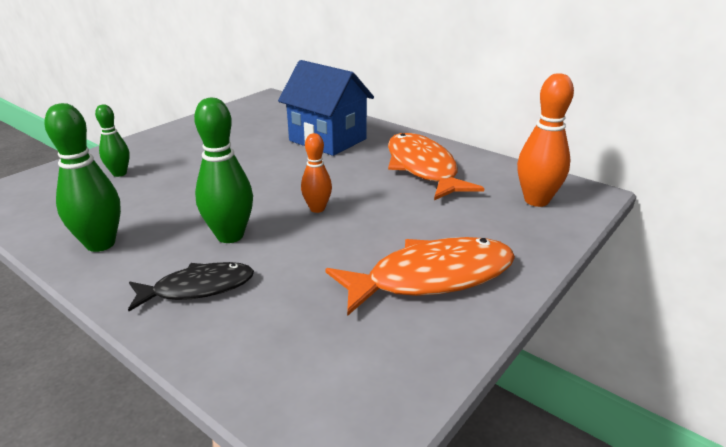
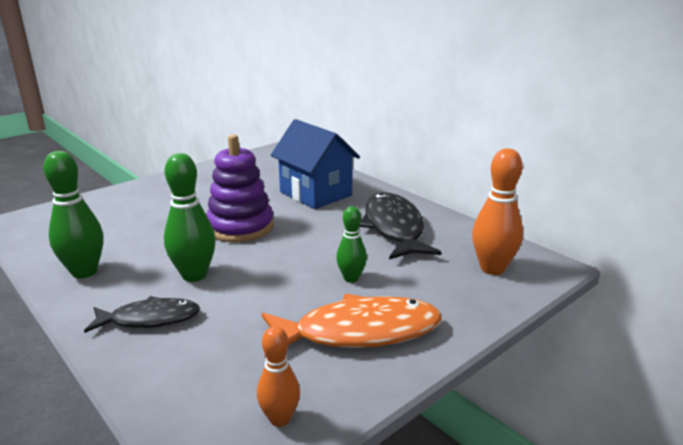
camera: 10 degrees right, 5 degrees down
green bowling pin [95,104,130,177] -> green bowling pin moved to [336,206,367,283]
orange bowling pin [301,133,332,213] -> orange bowling pin moved to [257,326,300,427]
orange fish [388,133,484,200] -> black fish [359,192,442,260]
none -> purple stacking toy [206,134,274,242]

